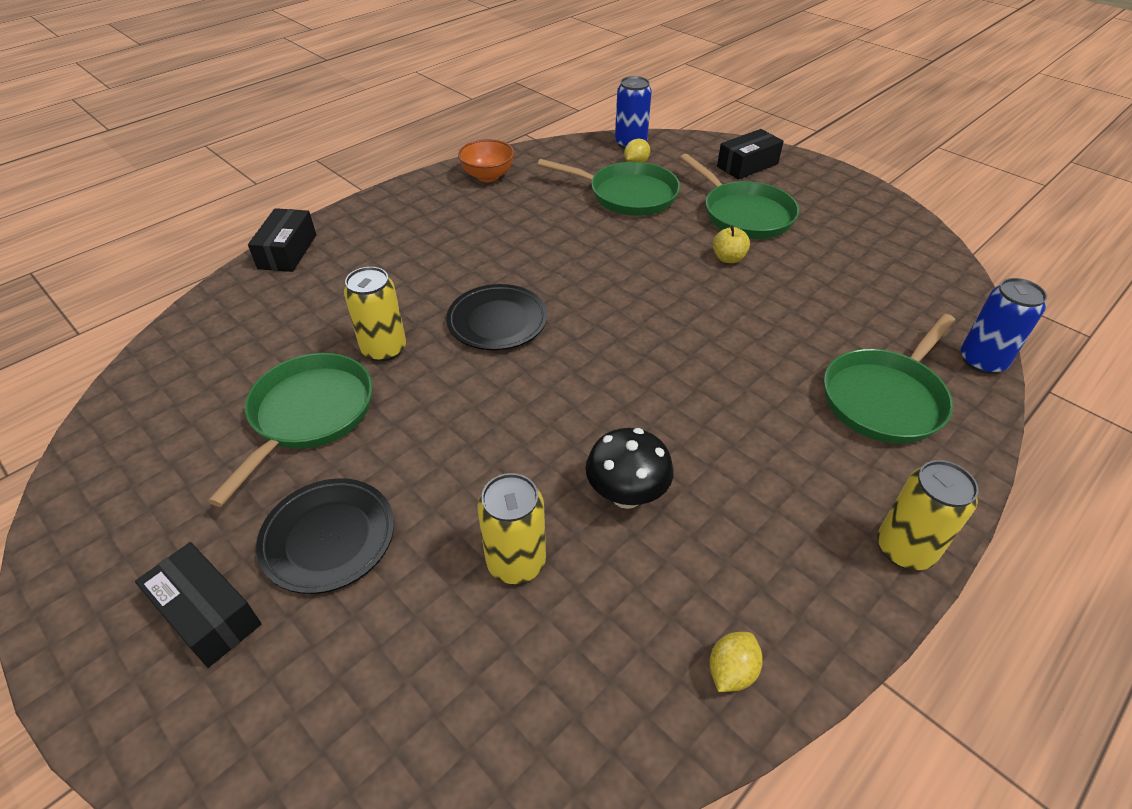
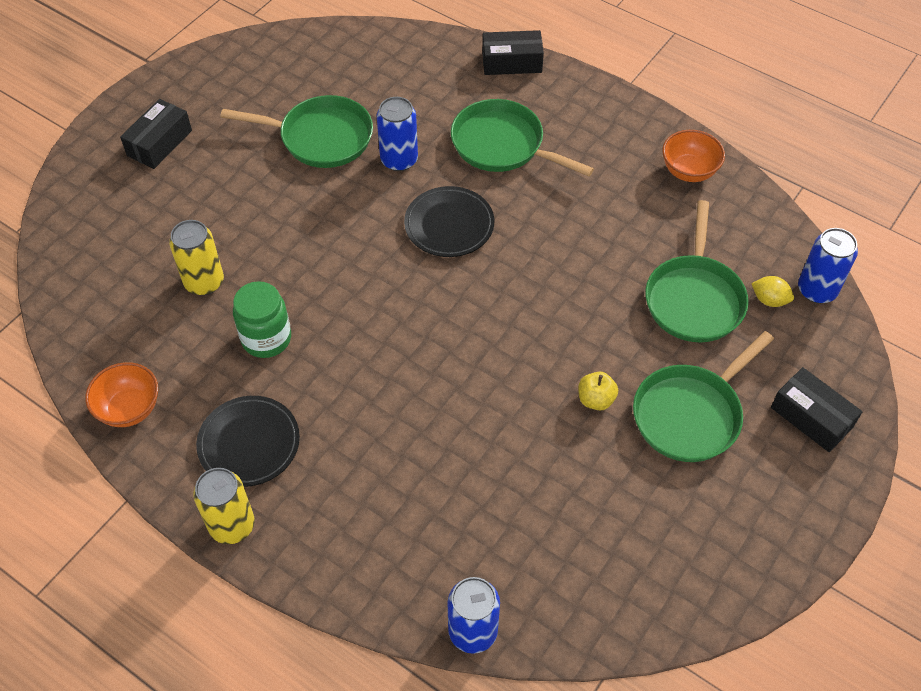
camera: 80 degrees right, 10 degrees up
black plate [256,478,394,594] -> black plate moved to [196,396,300,487]
yellow can [344,267,406,362] -> blue can [377,97,418,171]
black mushroom [586,428,674,509] -> green jar [233,281,291,358]
yellow lemon [709,632,763,692] -> orange bowl [85,362,158,427]
green pan [824,314,955,444] -> green pan moved to [451,99,594,176]

